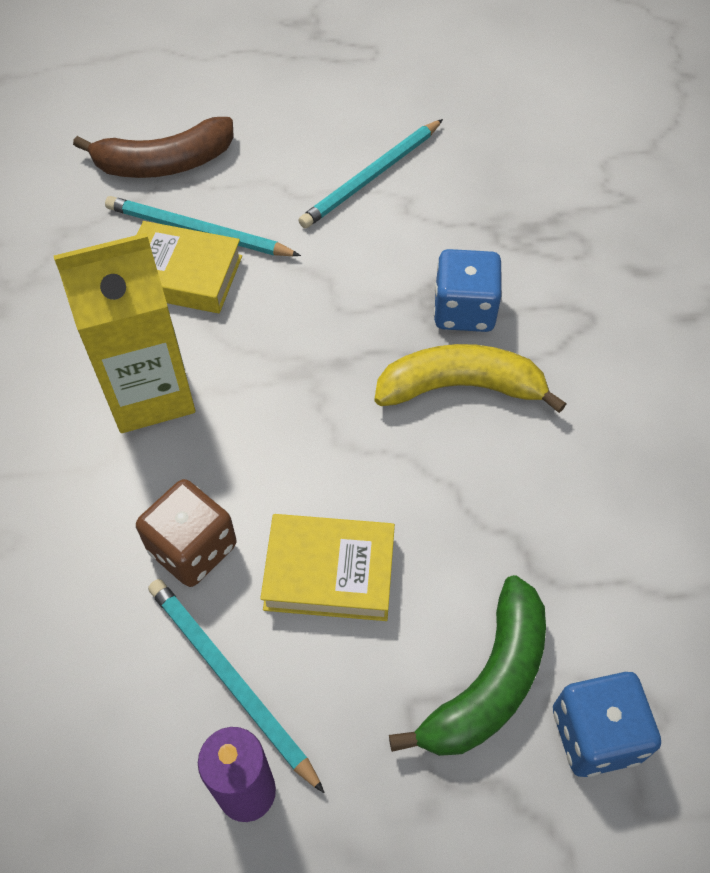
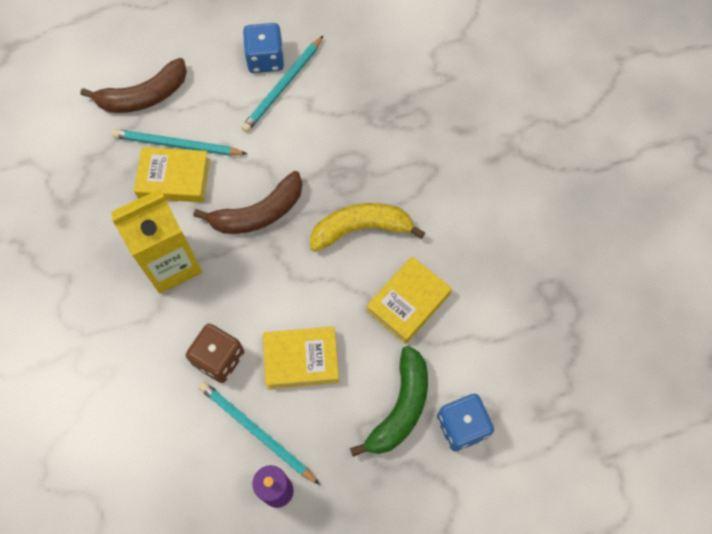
camera: 10 degrees left, 10 degrees up
blue dice [434,249,502,332] -> blue dice moved to [243,23,284,73]
none -> brown banana [193,171,302,234]
none -> yellow book [366,256,452,344]

